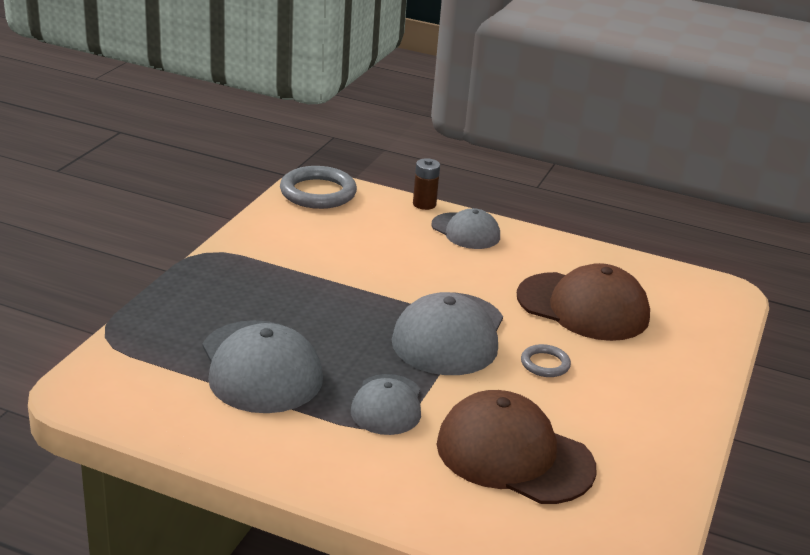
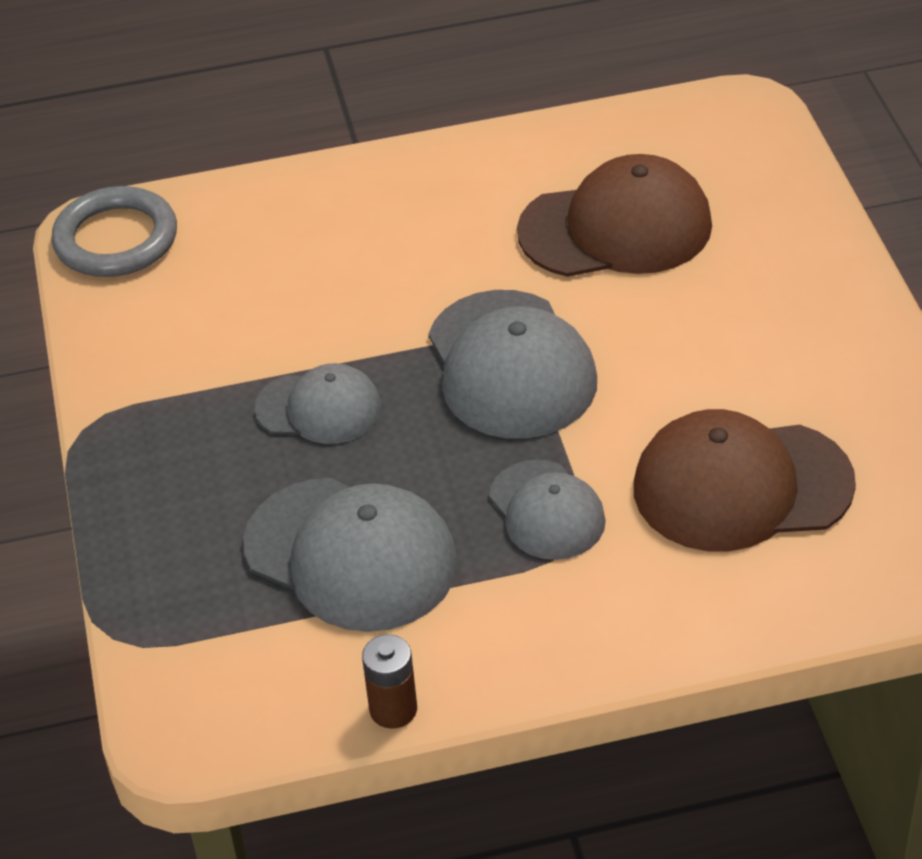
camera: 30 degrees left, 15 degrees up
brown battery [413,158,440,210] -> brown battery moved to [362,634,417,729]
grey cap [431,208,500,249] -> grey cap moved to [255,363,381,444]
grey ring [521,344,571,377] -> none

